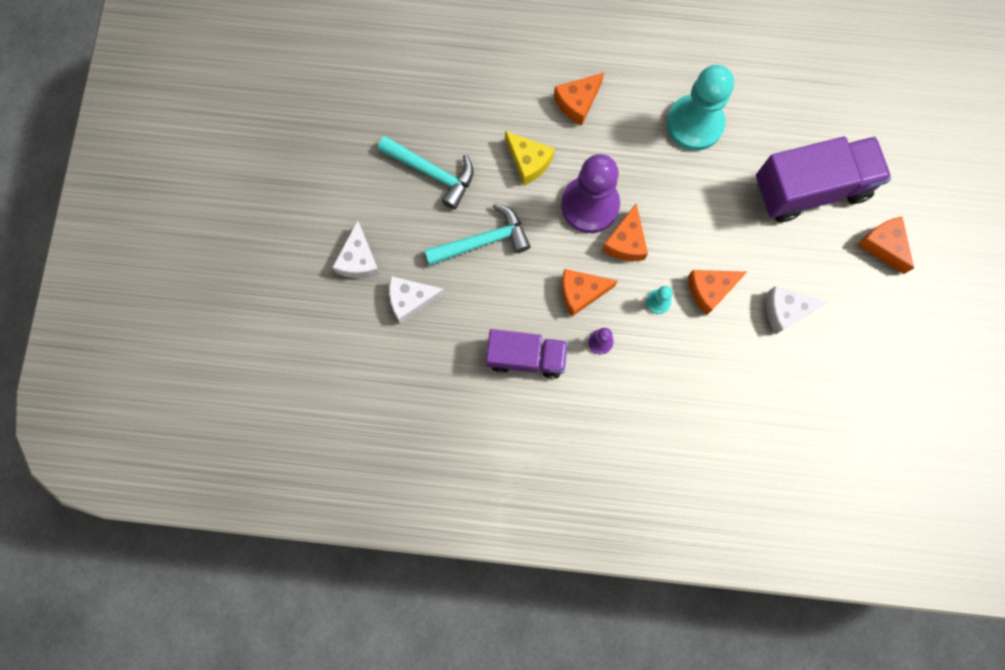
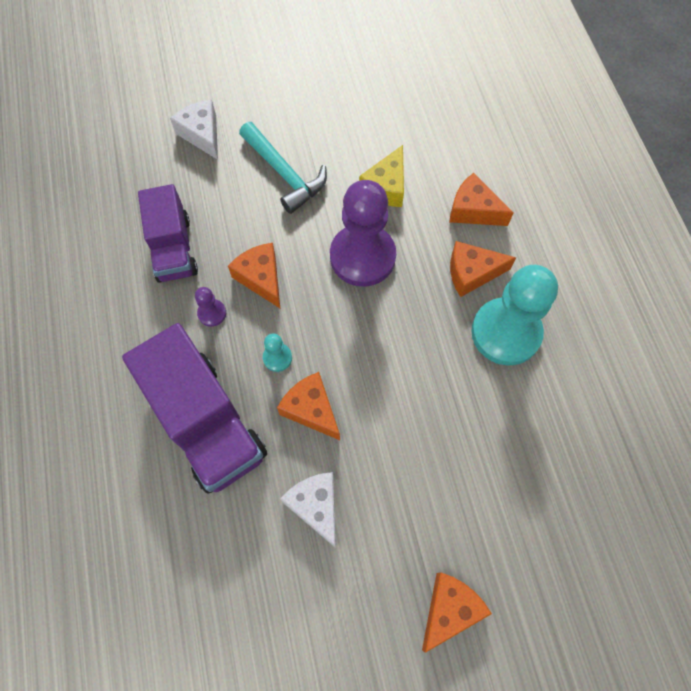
camera: 70 degrees right, 10 degrees down
white cheese [332,220,380,278] -> none
turquoise hammer [378,136,474,209] -> none
orange cheese [602,204,648,261] -> orange cheese moved to [450,241,516,297]
purple truck [756,137,891,222] -> purple truck moved to [122,323,267,494]

